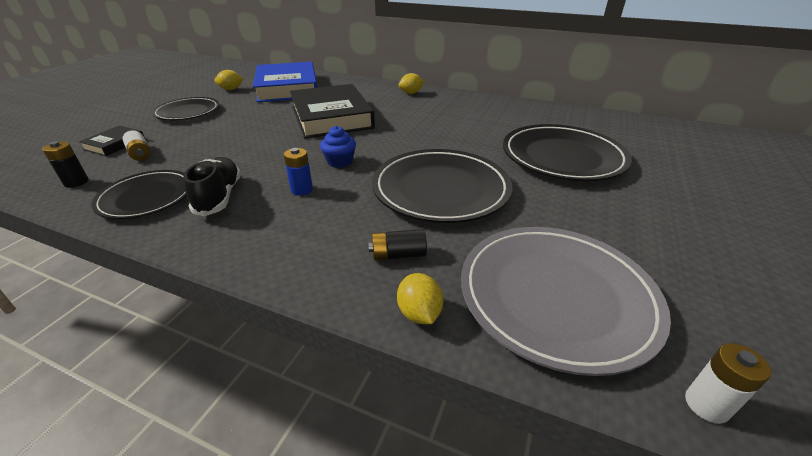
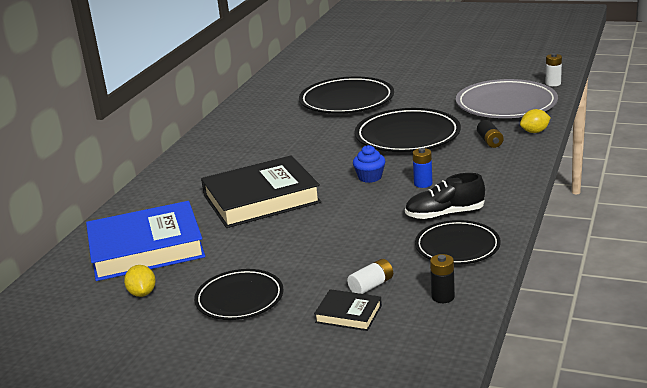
camera: 90 degrees left, 10 degrees down
yellow lemon [399,73,424,94] -> none

